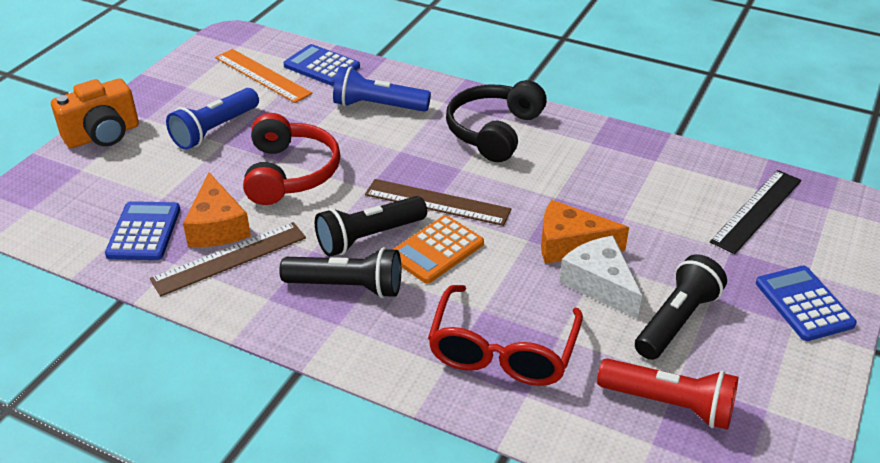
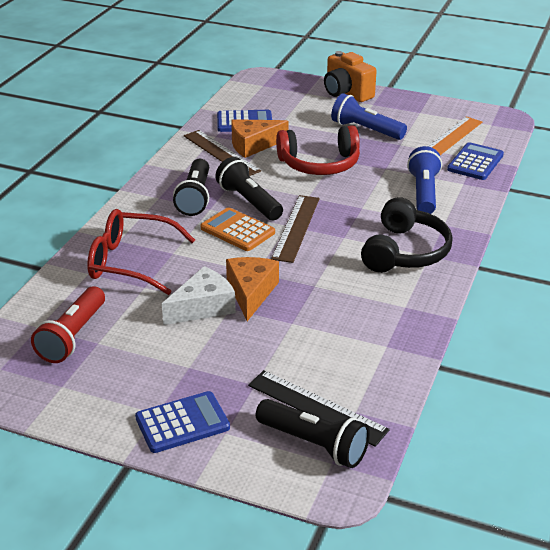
camera: 85 degrees right, 5 degrees down
black headphones [446,80,547,162] -> black headphones turned 90 degrees clockwise [361,197,453,273]
black flashlight [635,254,727,360] -> black flashlight moved to [256,399,370,468]

